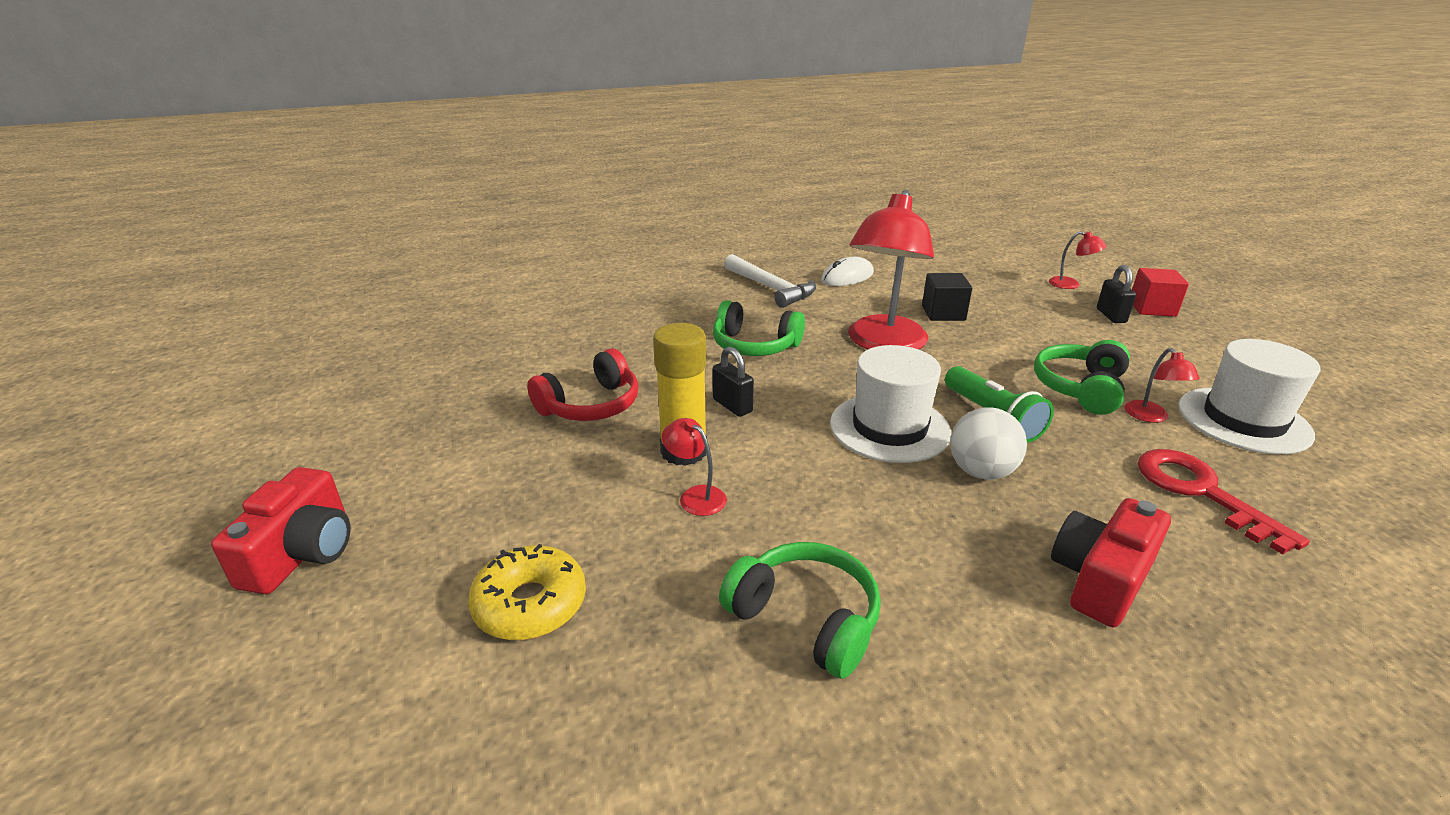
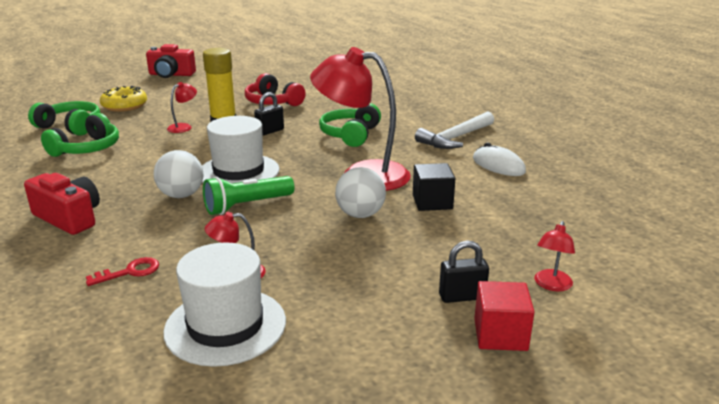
camera: 85 degrees right, 5 degrees down
green headphones [1034,340,1130,415] -> green headphones moved to [28,101,100,136]
red key [1138,449,1310,555] -> red key [86,257,159,286], size x0.55
none -> white ball [335,167,386,218]

